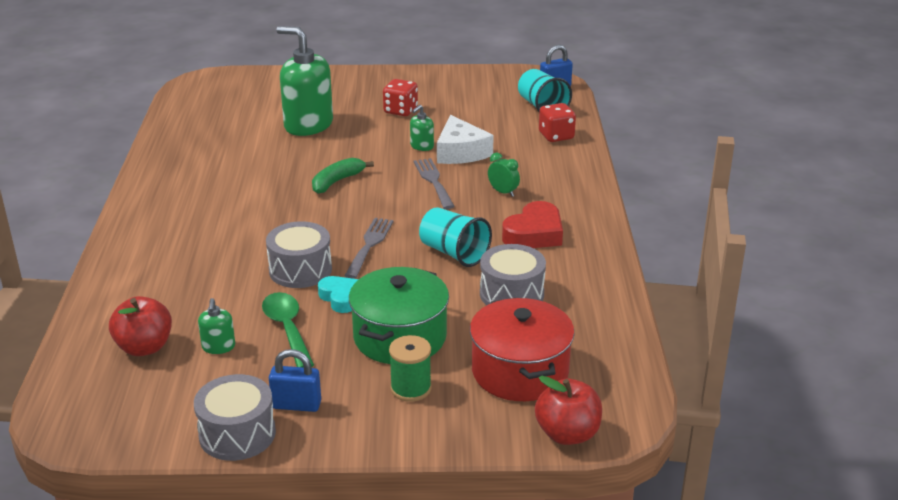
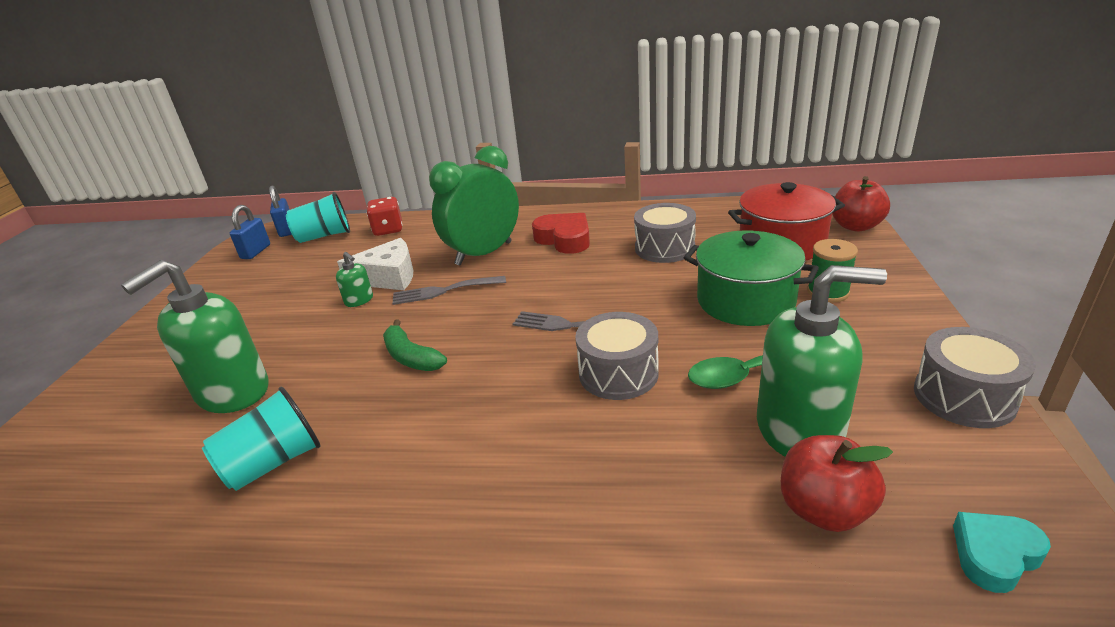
camera: 80 degrees left, 0 degrees up
green soap dispenser [198,298,235,354] -> green soap dispenser [757,265,887,457], size x2.28
blue padlock [269,349,321,412] -> blue padlock moved to [230,205,270,259]
turquoise heart [318,276,359,313] -> turquoise heart moved to [953,512,1051,593]
red dice [383,79,418,116] -> none
turquoise cup [419,207,492,267] -> turquoise cup moved to [202,387,321,491]
green clock [488,153,520,197] -> green clock [429,146,519,266], size x2.48

